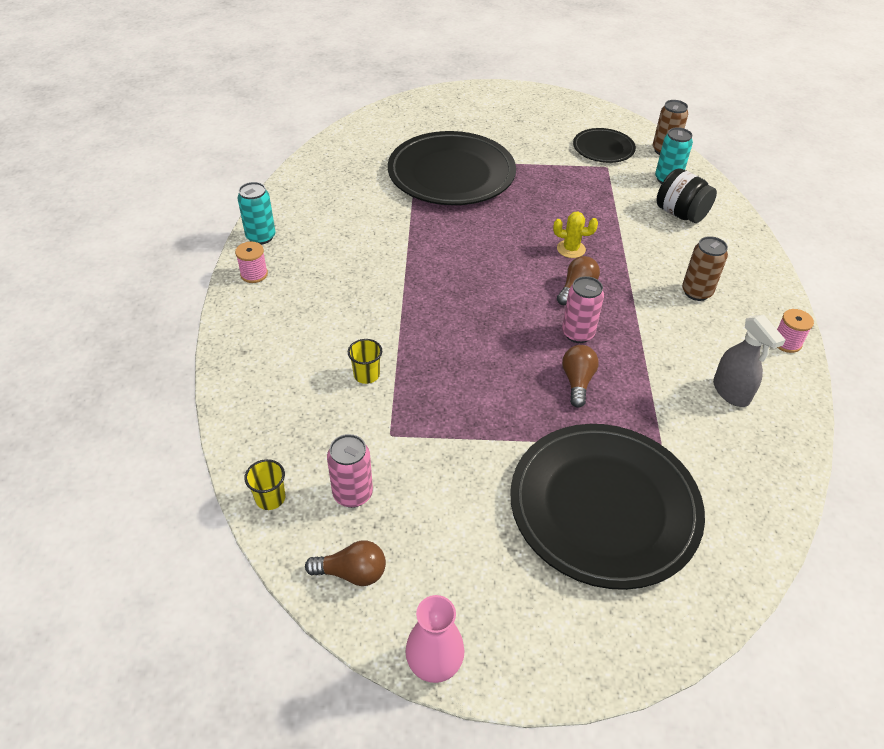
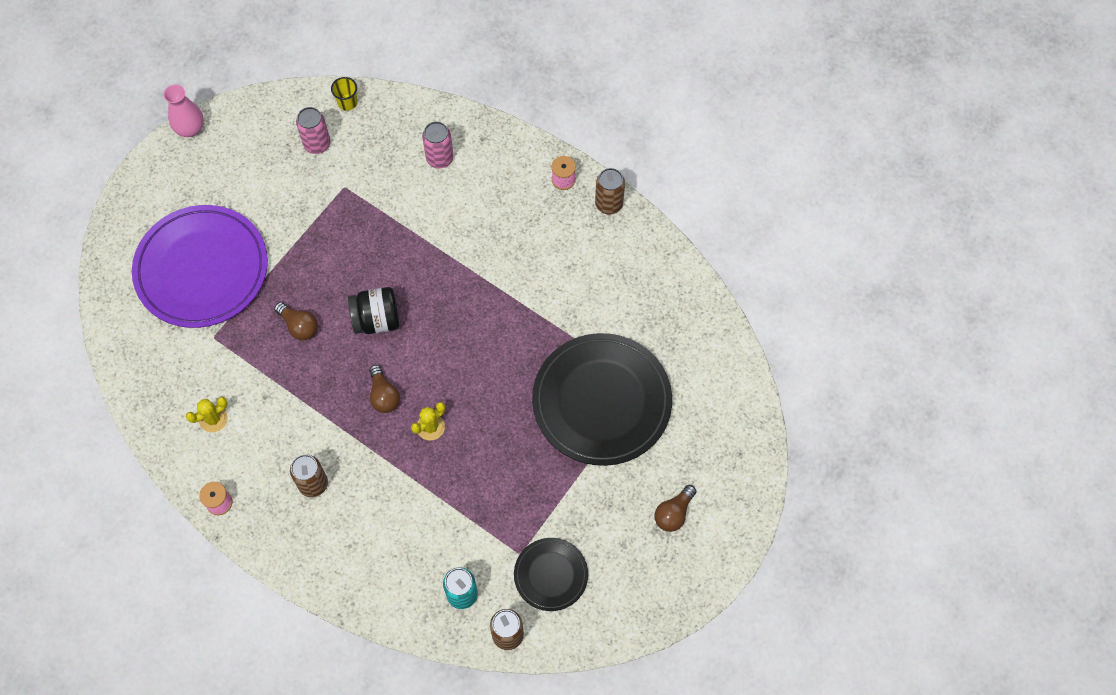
camera: 125 degrees right, 20 degrees up
turquoise can [237,182,276,245] -> brown can [595,168,625,215]
brown light bulb [305,541,386,586] -> brown light bulb moved to [654,485,696,532]
yellow cup [348,339,382,384] -> none
black plate [510,424,705,590] -> purple plate [132,205,268,328]
pink can [562,276,604,343] -> pink can moved to [422,121,454,168]
black jar [656,168,717,223] -> black jar moved to [348,287,399,334]
grey spray bottle [713,315,785,407] -> yellow cactus [186,397,228,433]

